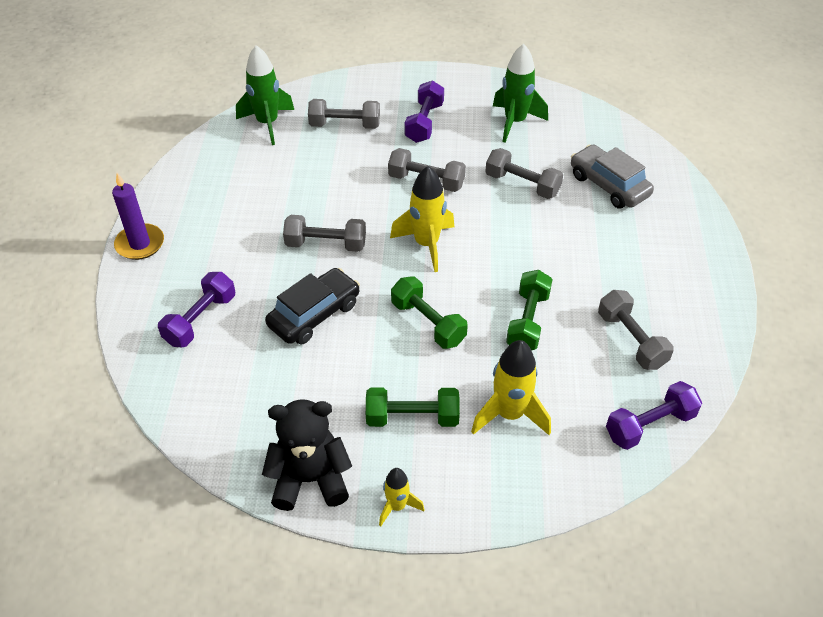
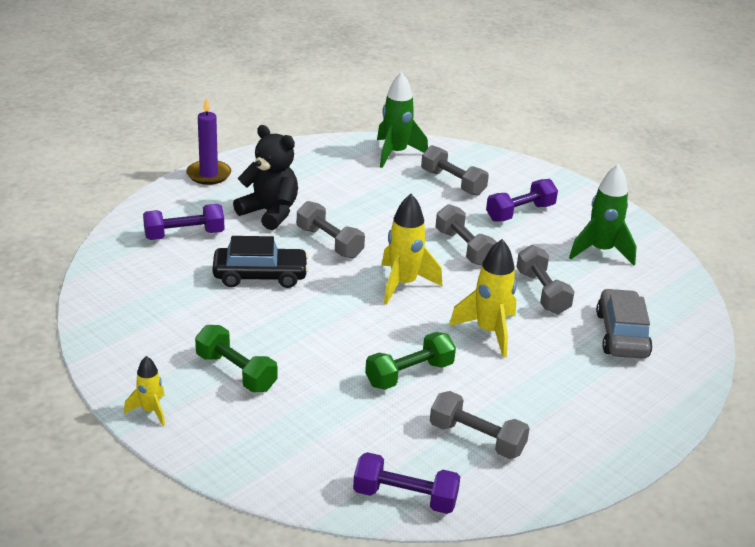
camera: 40 degrees right, 15 degrees down
black teddy bear [262,399,352,511] -> black teddy bear moved to [233,125,298,230]
green dumbbell [391,276,468,349] -> none
yellow rocket [471,340,551,435] -> yellow rocket moved to [449,239,517,358]
grey dumbbell [598,290,674,370] -> grey dumbbell turned 75 degrees counterclockwise [430,391,530,459]

